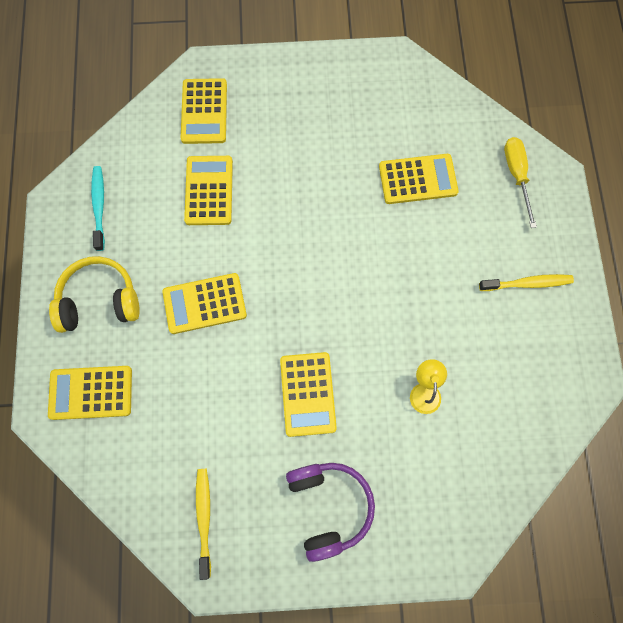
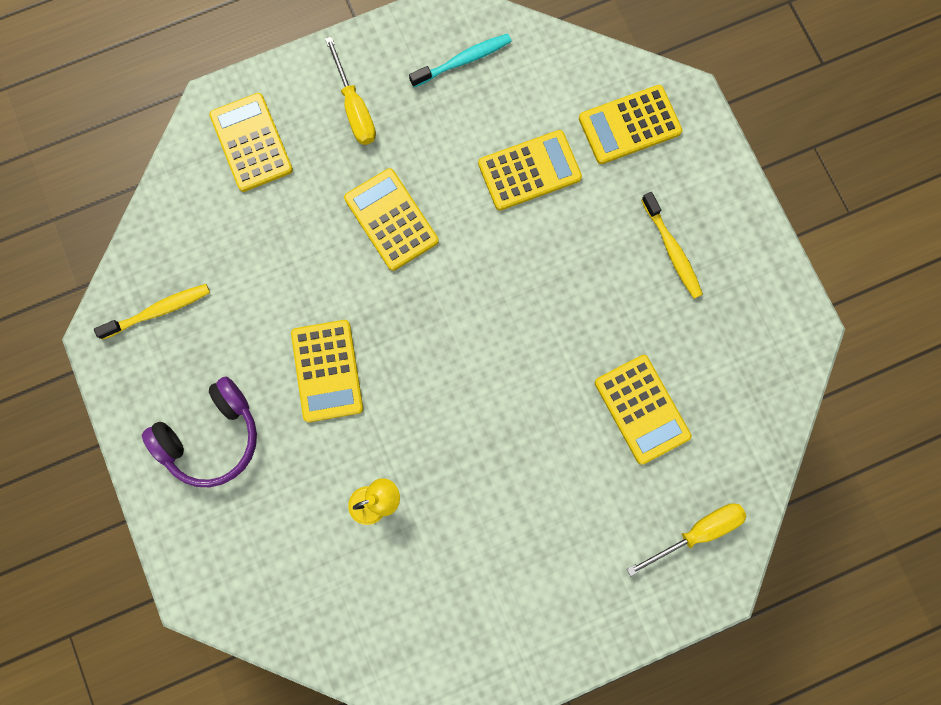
camera: 70 degrees right, 5 degrees up
yellow headphones [49,256,140,333] -> yellow screwdriver [325,37,376,145]
yellow calculator [280,352,337,437] -> yellow calculator turned 75 degrees counterclockwise [291,320,363,422]
yellow toothbrush [479,274,574,291] -> yellow toothbrush moved to [641,192,703,299]

